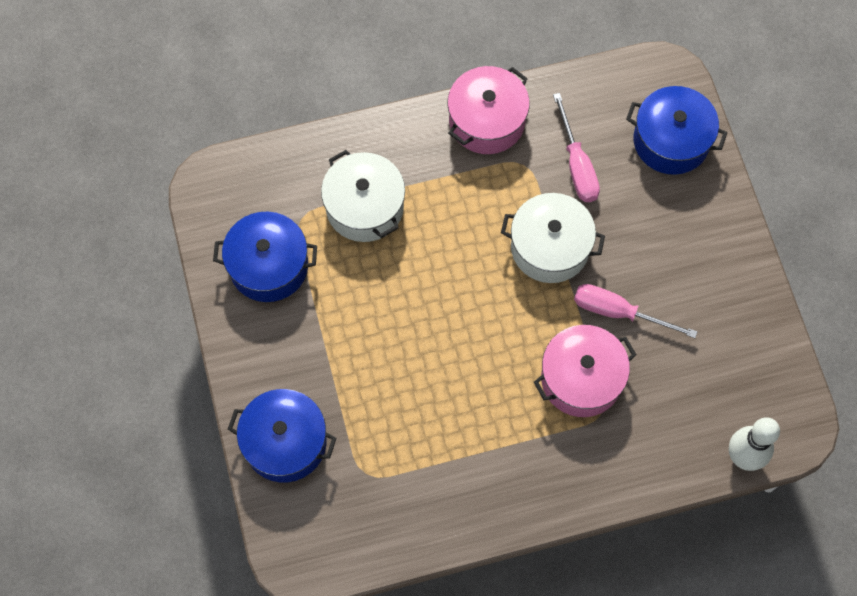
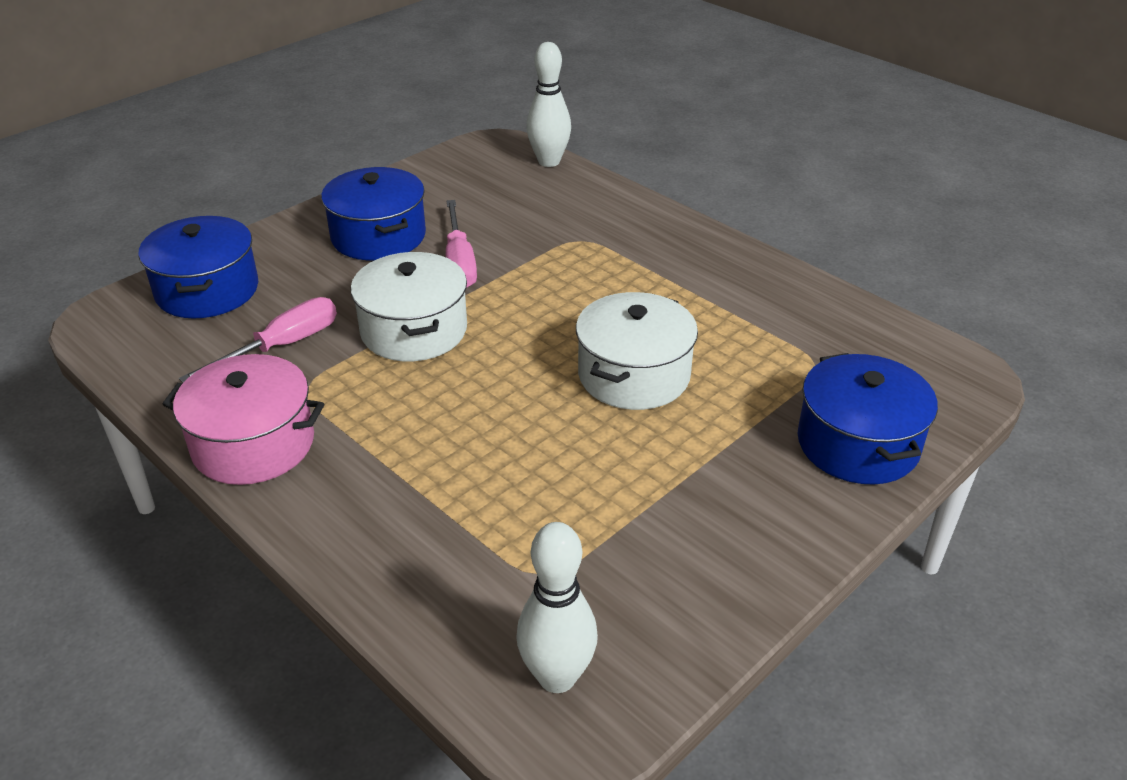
camera: 120 degrees left, 30 degrees down
blue pot [213,212,317,302] -> blue pot moved to [321,167,426,260]
white pot [321,150,405,242] -> white pot moved to [576,292,698,410]
pink pot [534,325,636,417] -> none
none -> white bowling pin [516,522,598,693]

